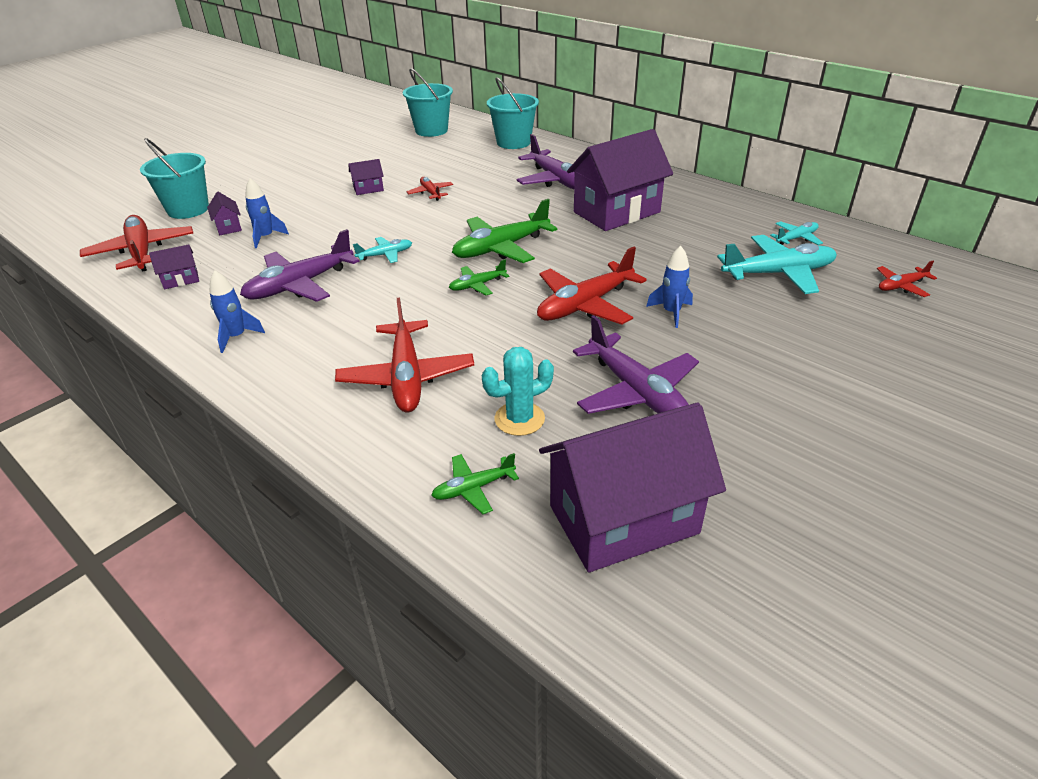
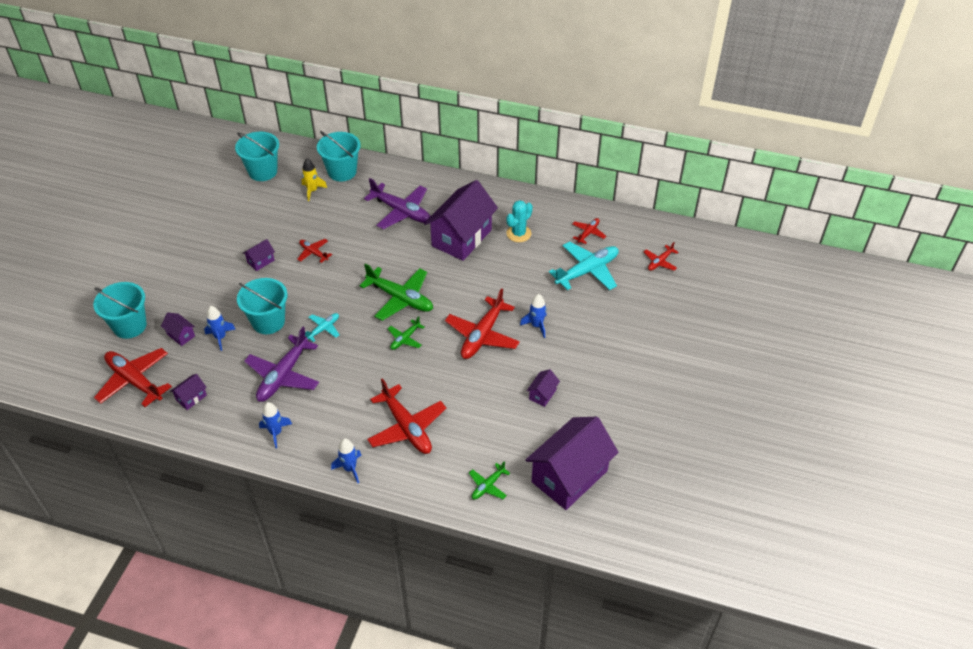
camera: 25 degrees left, 10 degrees up
green plane [452,199,558,263] -> green plane turned 90 degrees counterclockwise [359,263,433,321]
turquoise cactus [482,347,554,436] -> turquoise cactus moved to [506,200,533,242]
purple plane [573,315,699,414] -> purple house [527,369,560,407]
turquoise plane [770,221,823,245] -> red plane [572,218,606,244]
none -> turquoise bucket [237,278,288,334]
none -> yellow rocket [301,158,327,201]
none -> blue rocket [331,438,361,483]

